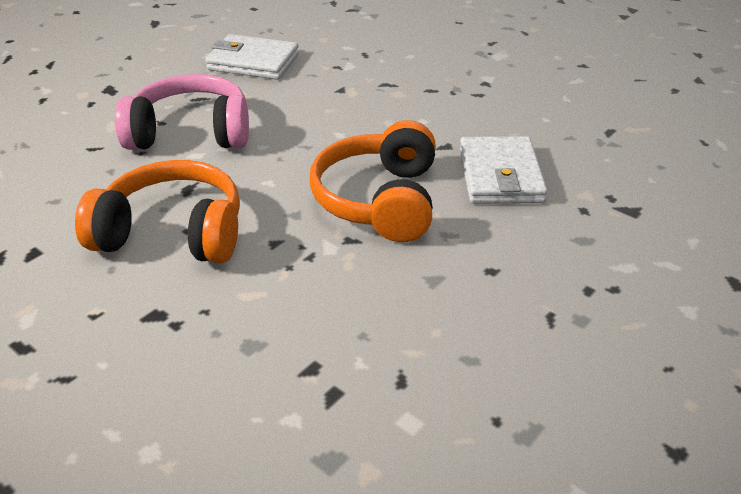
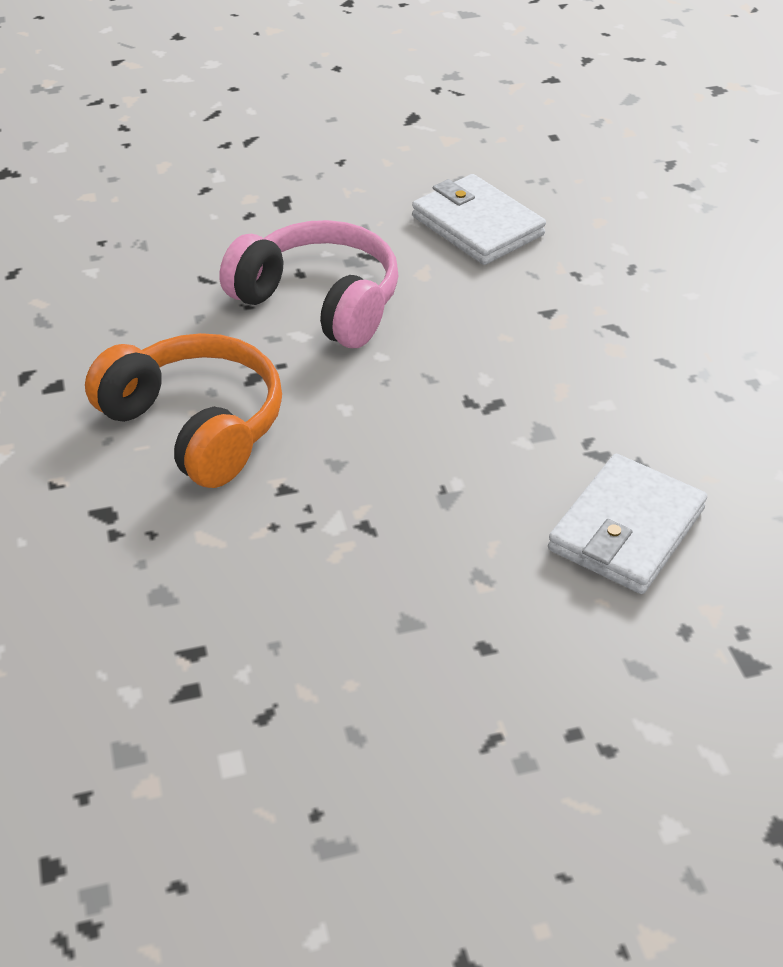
camera: 35 degrees right, 5 degrees up
orange headphones [310,120,436,242] -> none

